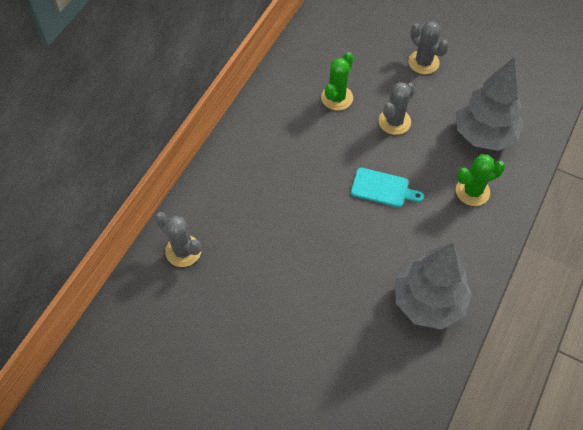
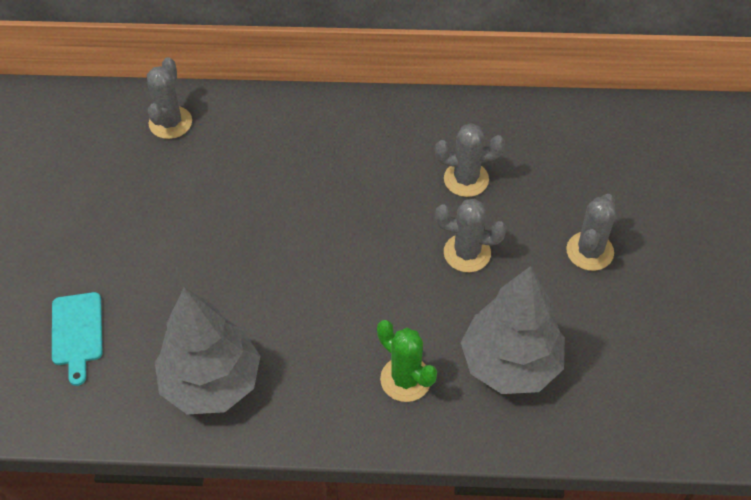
camera: 65 degrees right, 5 degrees down
green cactus [321,52,354,111] -> grey cactus [435,123,505,197]
turquoise cutting board [351,168,424,207] -> turquoise cutting board moved to [52,292,103,386]

